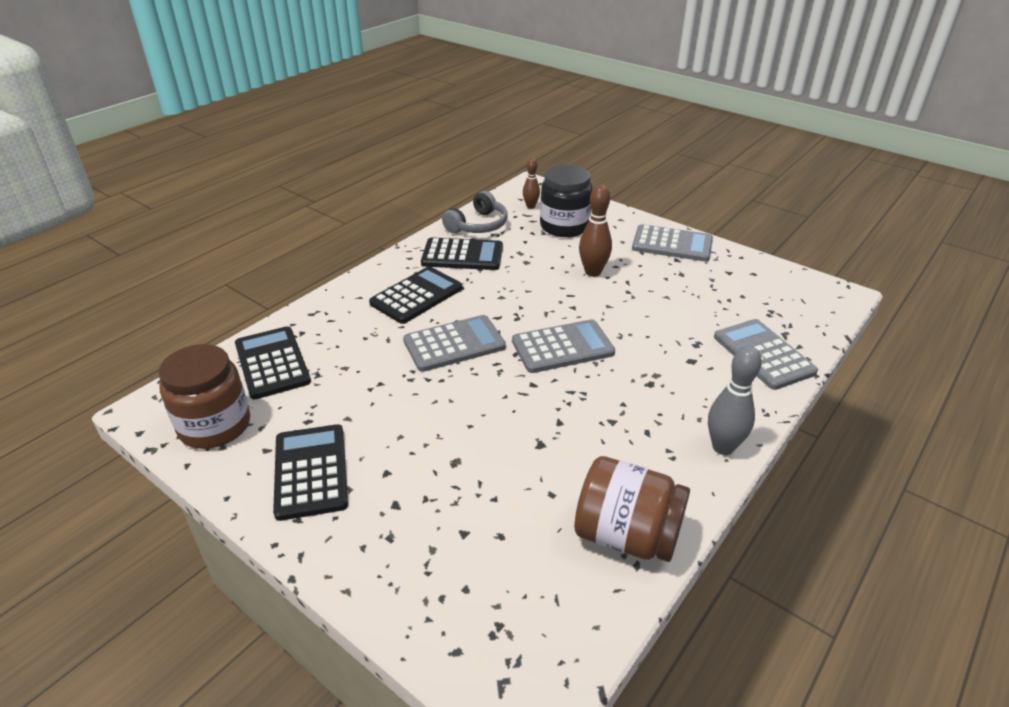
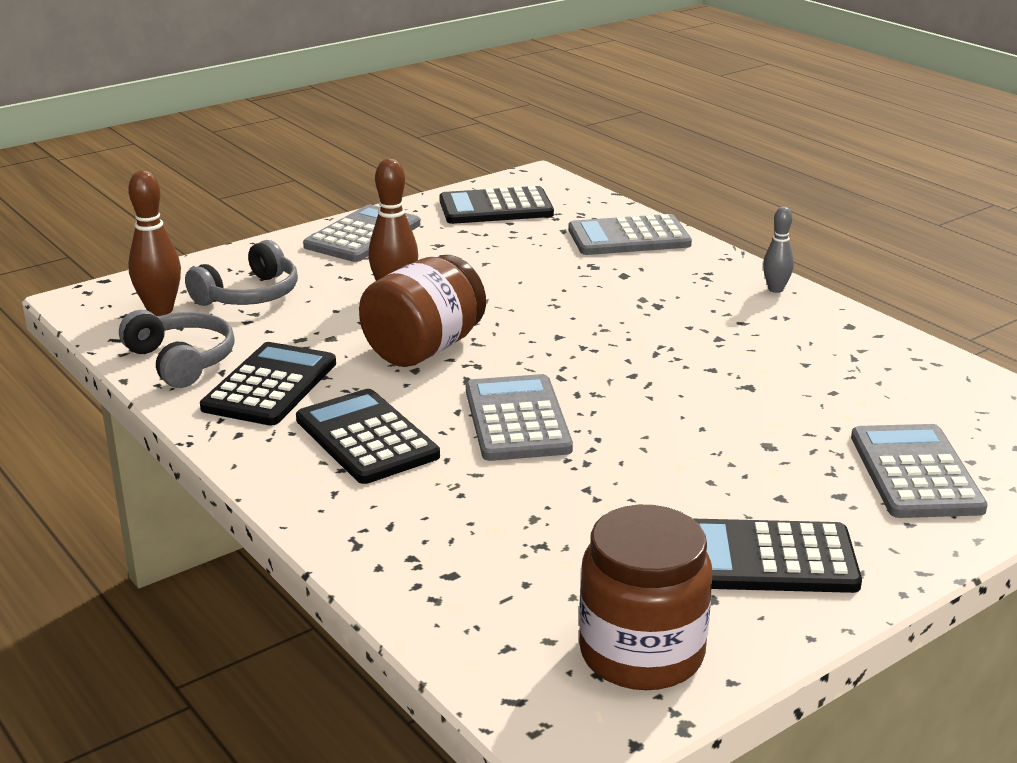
camera: 75 degrees left, 10 degrees down
black calculator [235,326,311,400] -> black calculator moved to [439,186,554,224]
grey calculator [512,319,615,373] -> grey calculator moved to [851,424,988,518]
brown bowling pin [523,158,540,209] -> brown bowling pin [128,170,181,316], size x1.62
black jar [540,165,593,237] -> grey headphones [185,240,298,306]
brown jar [574,456,690,562] -> brown jar moved to [359,255,486,367]
grey bowling pin [708,346,762,455] -> grey bowling pin [763,207,794,293], size x0.62

